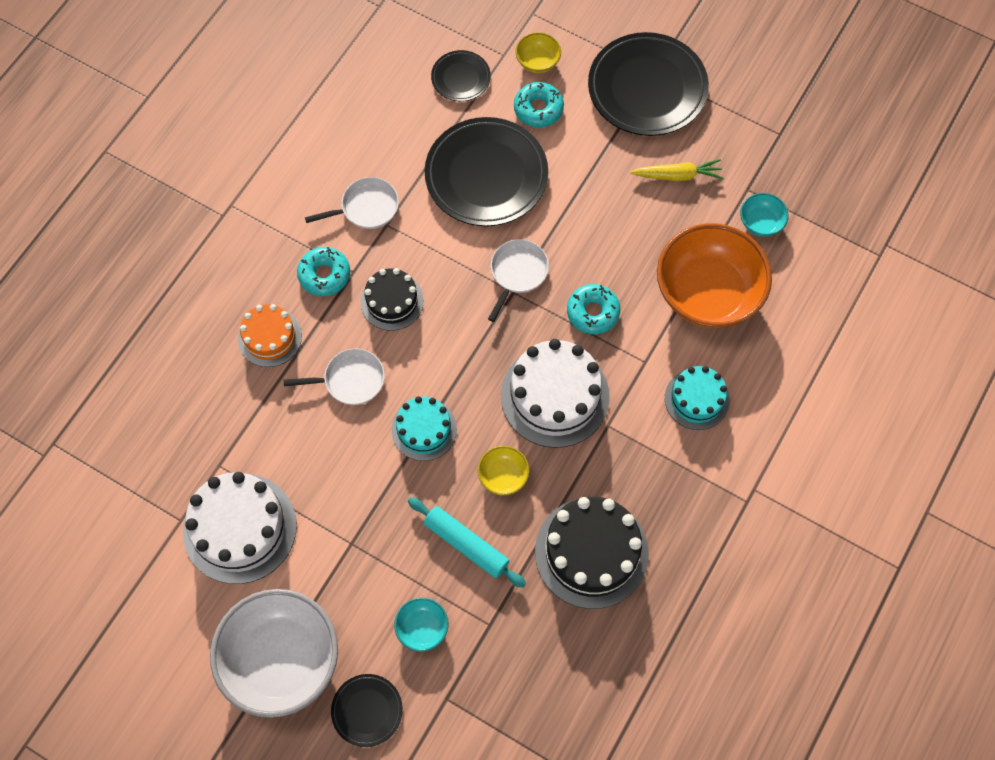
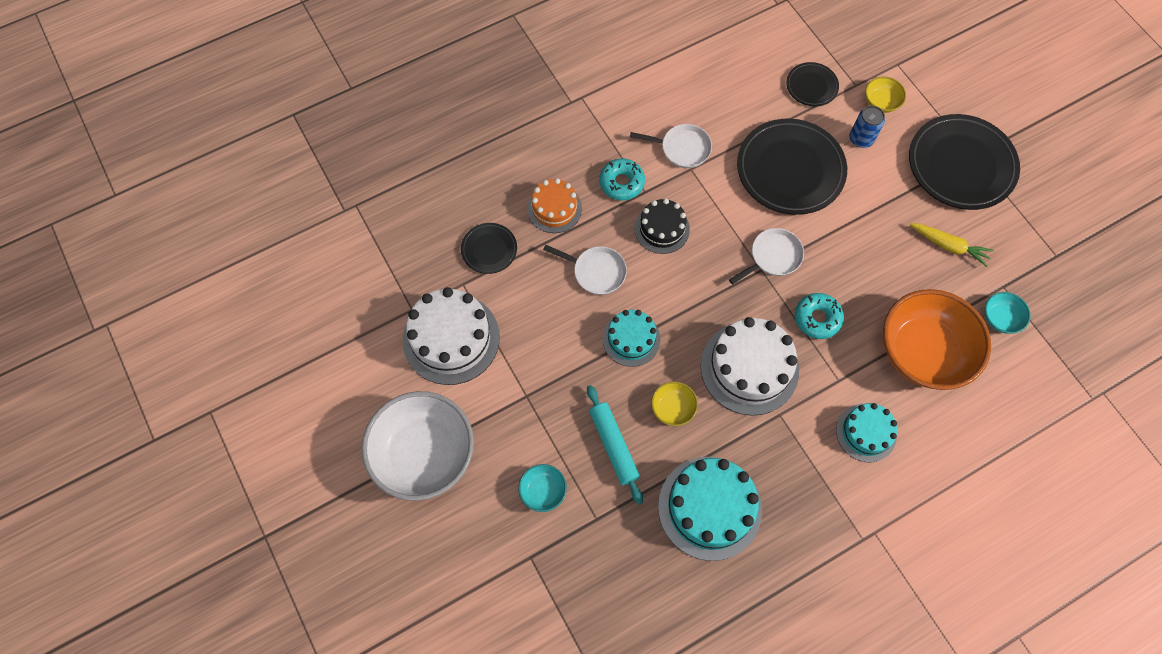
camera: 30 degrees right, 0 degrees up
black plate [331,674,403,747] -> black plate moved to [461,223,517,274]
turquoise donut [514,82,564,128] -> blue can [850,106,885,148]
black cake [535,497,649,609] -> turquoise cake [658,457,762,561]

